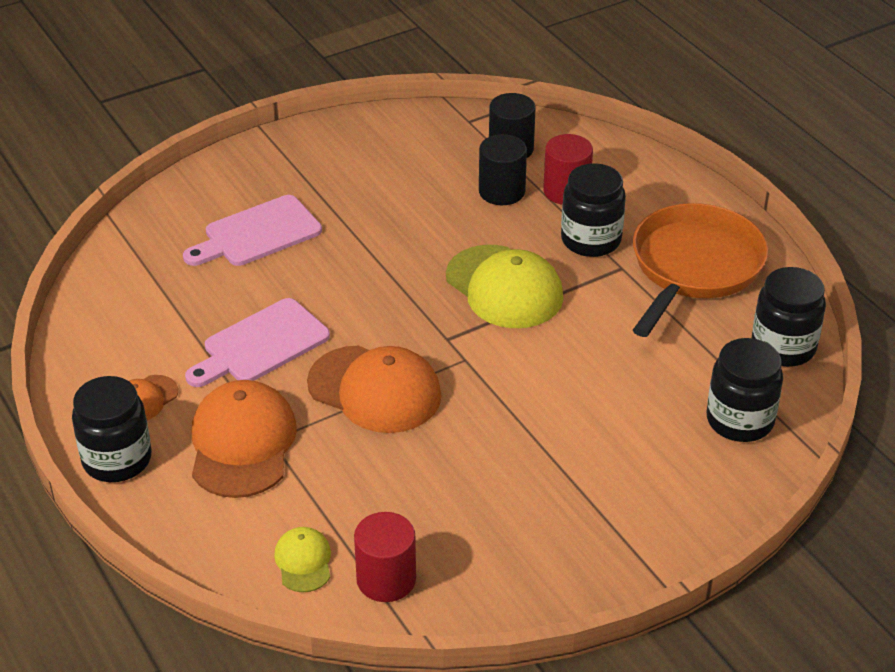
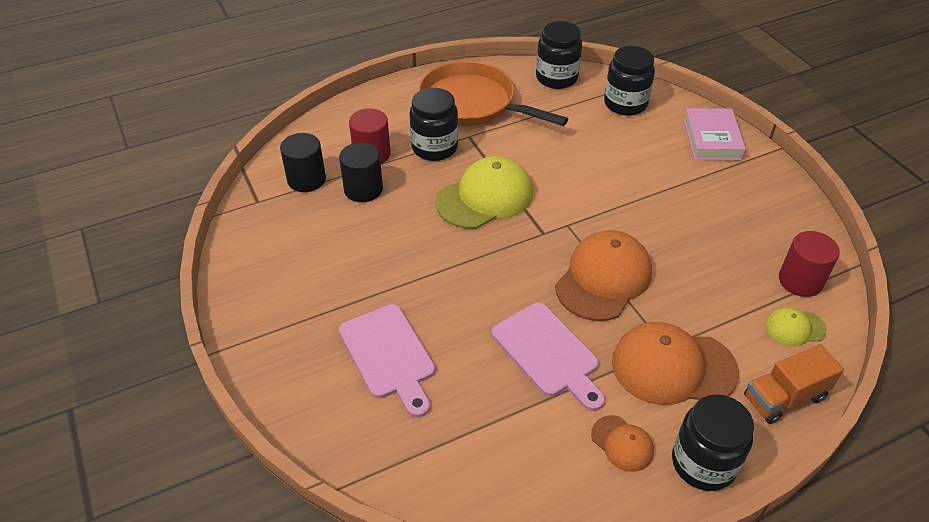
camera: 85 degrees left, 5 degrees up
none -> pink book [684,108,746,160]
none -> orange truck [744,344,844,424]

